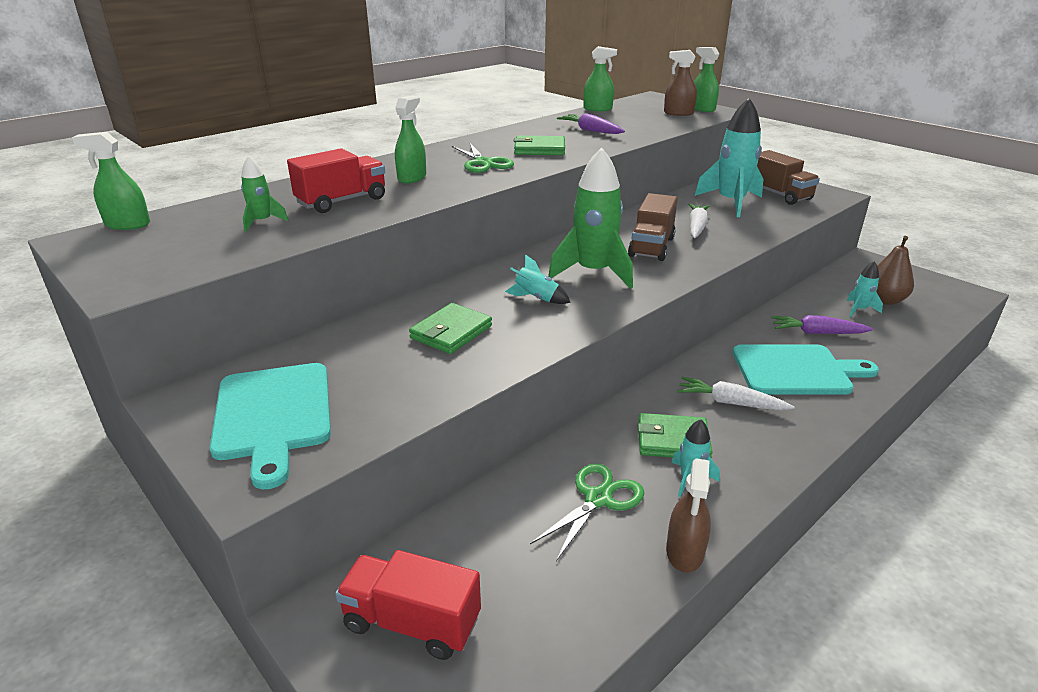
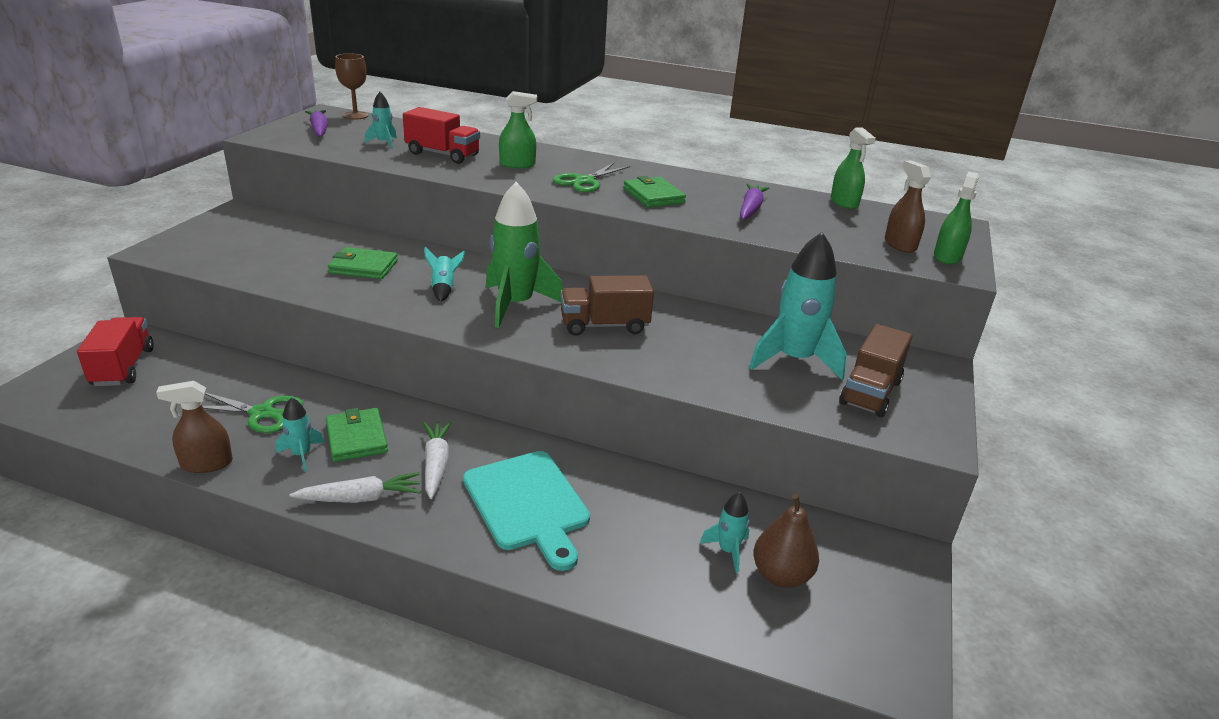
camera: 60 degrees right, 0 degrees up
green spray bottle [72,132,150,230] -> brown goblet [335,54,368,119]
turquoise cutting board [210,363,331,489] -> none
green rocket [241,156,289,232] -> turquoise rocket [365,92,397,149]
white carrot [689,203,710,238] -> white carrot moved to [290,472,421,503]
purple carrot [771,315,873,334] -> purple carrot moved to [305,110,328,137]

